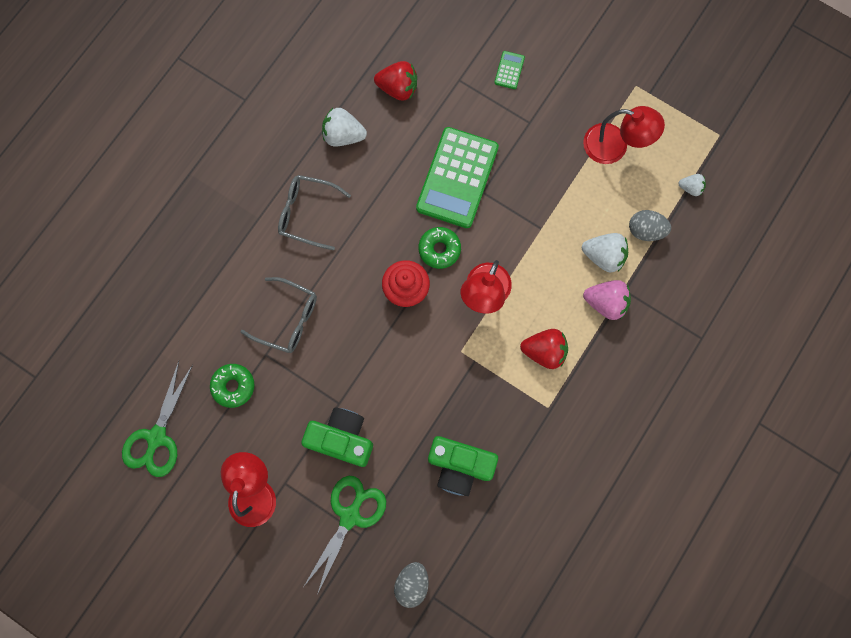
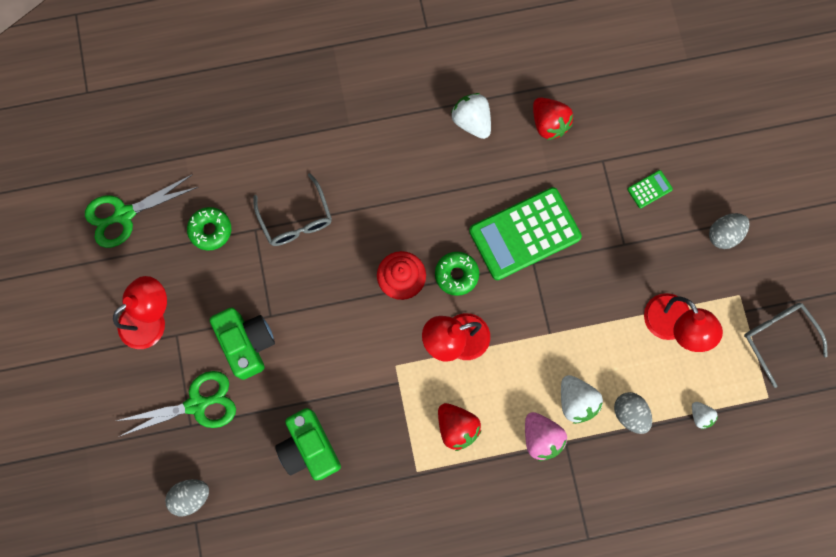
camera: 45 degrees right, 0 degrees up
grey glasses [278,175,351,251] -> grey glasses moved to [744,303,828,388]
none -> grey egg [709,213,750,249]

